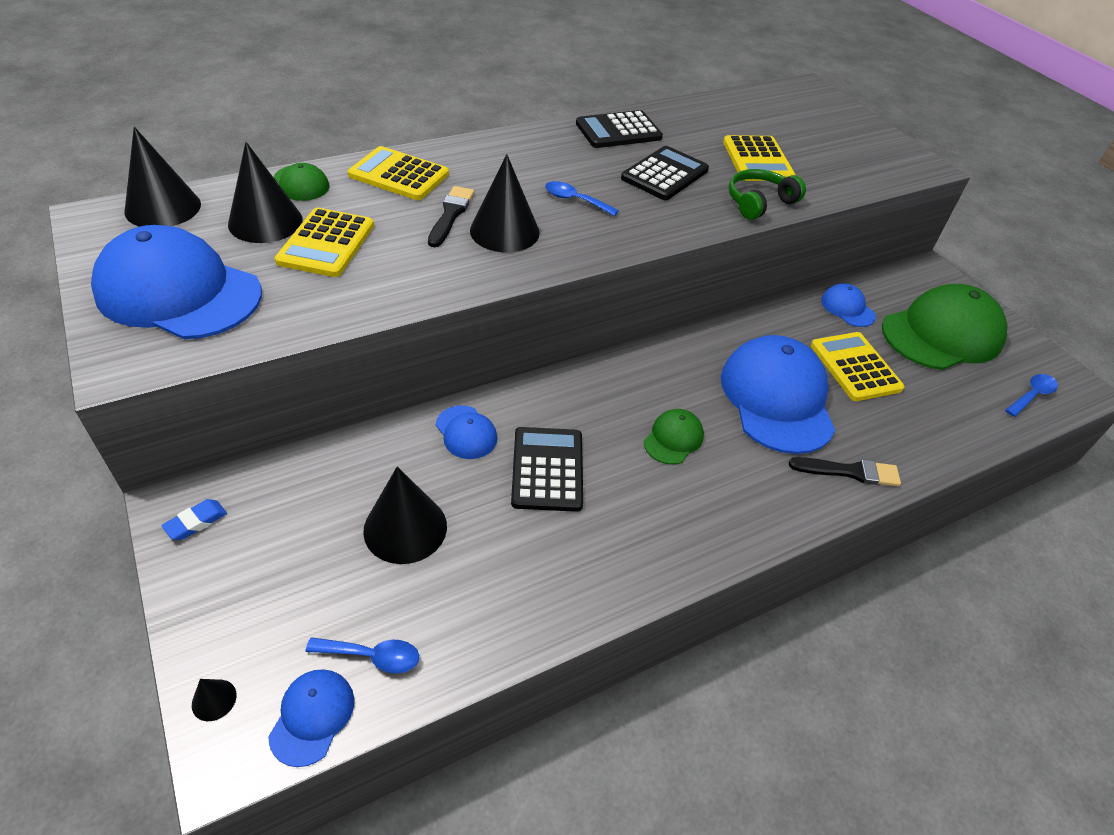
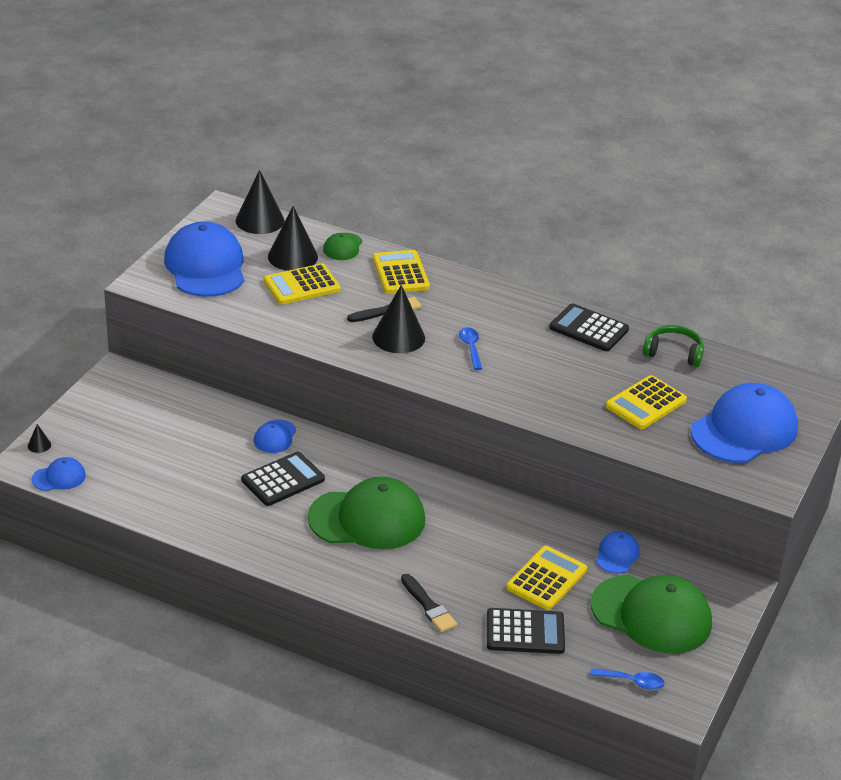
camera: 55 degrees right, 10 degrees down
blue eraser [161,499,227,540] -> none
blue spoon [306,637,419,673] -> none
black cone [363,466,447,564] -> none
black calculator [621,146,709,200] -> black calculator moved to [487,608,565,654]
green cap [644,409,704,464] -> green cap [307,477,425,549], size x2.17
blue cap [721,335,836,454] -> blue cap moved to [691,383,798,463]
green headphones [729,169,806,220] -> green headphones moved to [643,325,704,367]

